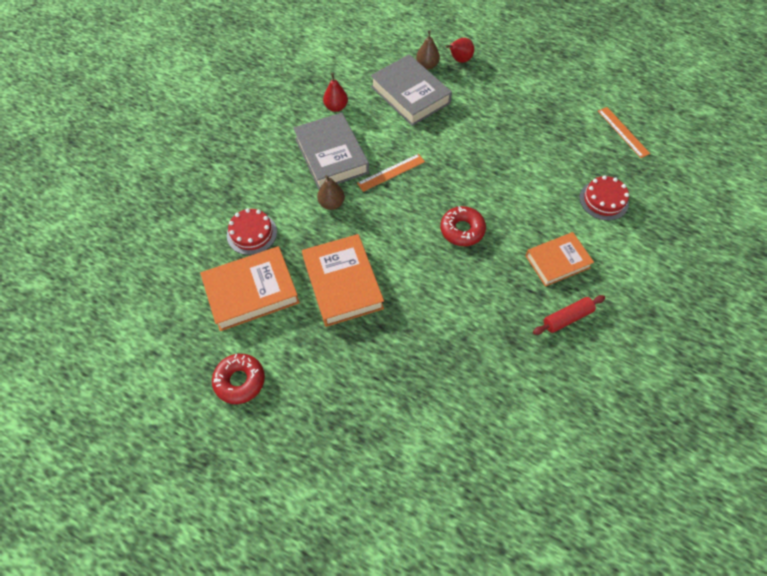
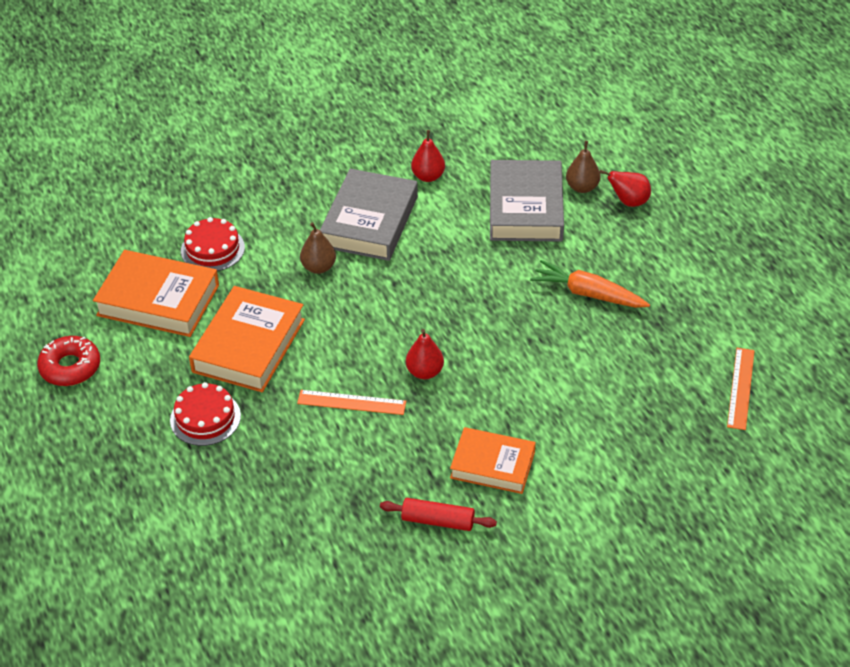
camera: 40 degrees right, 15 degrees down
orange ruler [357,154,425,192] -> orange ruler moved to [297,390,406,415]
red donut [440,206,486,246] -> red pear [406,329,444,379]
red cake [579,175,629,221] -> red cake moved to [170,382,241,446]
none -> orange carrot [530,260,650,308]

